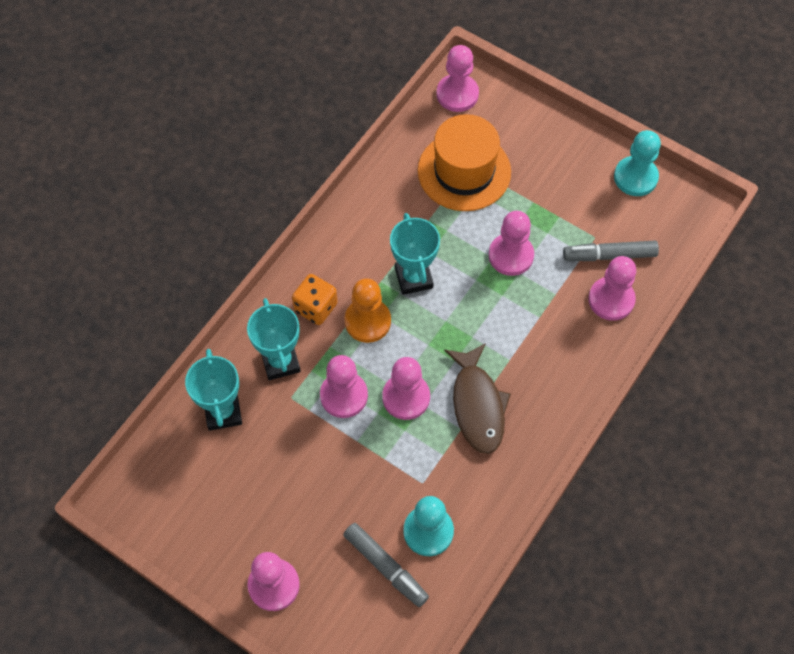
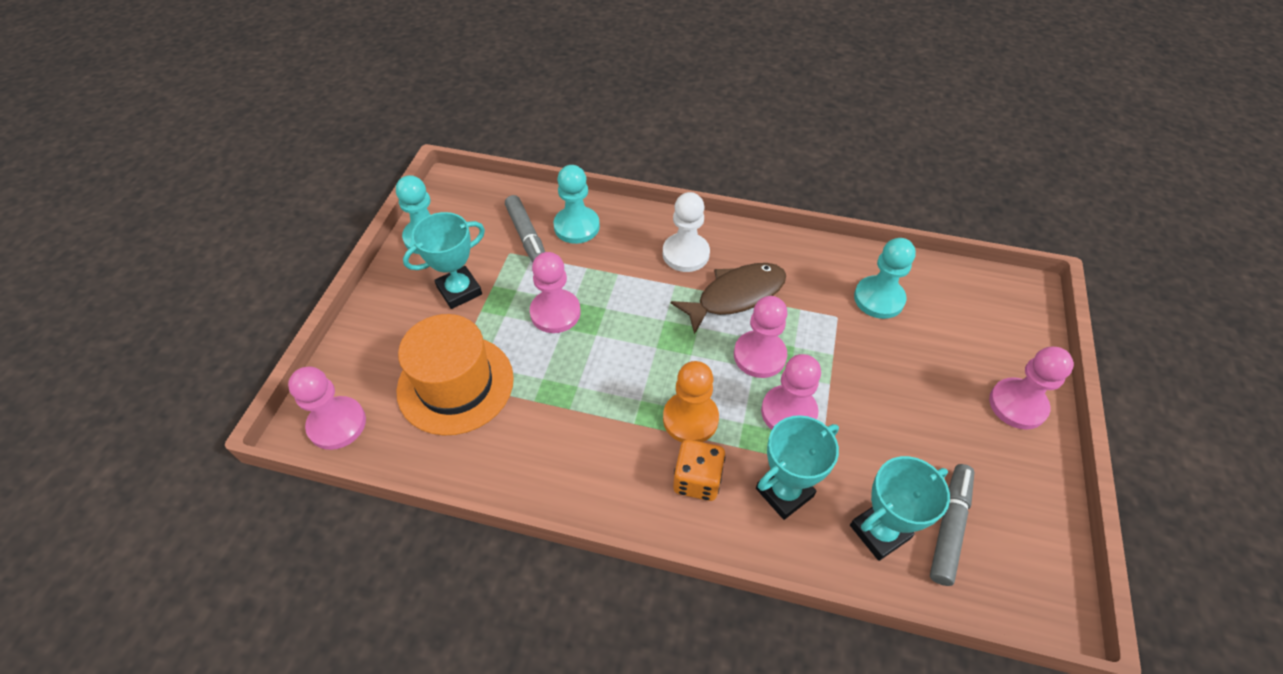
camera: 110 degrees left, 10 degrees down
grey marker [343,523,429,607] -> grey marker moved to [930,464,974,586]
turquoise trophy [390,213,440,295] -> turquoise trophy moved to [403,212,485,309]
pink pawn [588,256,636,321] -> turquoise pawn [553,165,600,244]
none -> white pawn [663,192,710,272]

